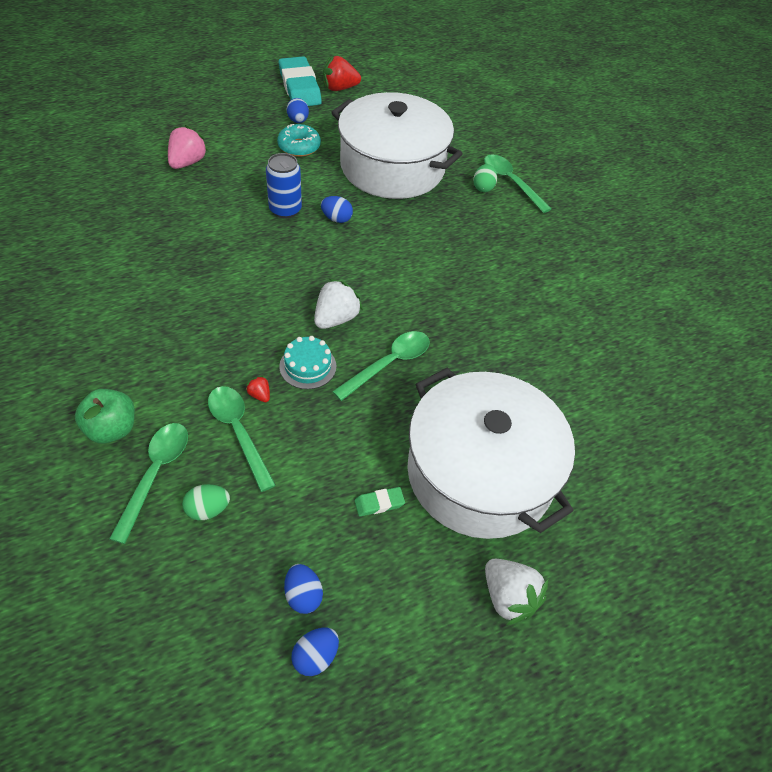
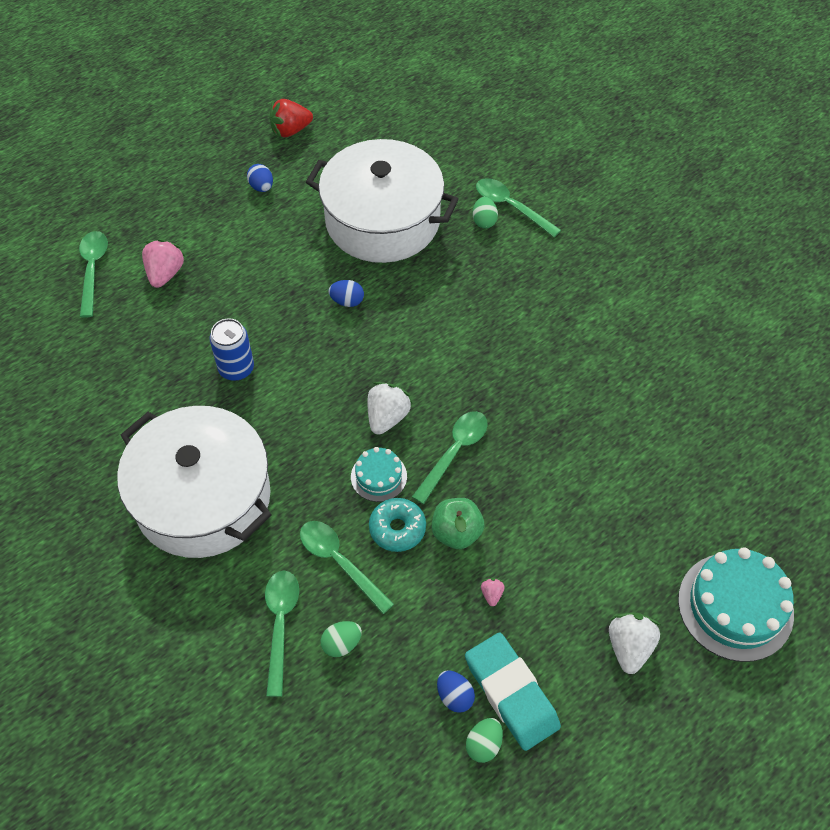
camera: 10 degrees left, 5 degrees up
green apple [75,389,135,443] -> green apple moved to [432,498,484,549]
red strawberry [246,376,270,402] -> none
blue can [266,153,302,218] -> blue can moved to [210,318,254,381]
turquoise donut [277,124,321,157] -> turquoise donut moved to [369,498,426,552]
turquoise eraser [279,56,322,106] -> turquoise eraser moved to [465,632,561,751]
blue egg [291,628,339,676] -> green egg [466,718,503,763]
green eraser [355,487,405,516] -> pink strawberry [481,578,505,606]
white pot [407,368,575,539] -> white pot moved to [117,406,272,558]
white strawberry [485,558,548,625] -> white strawberry turned 120 degrees counterclockwise [609,612,661,674]
none -> green spoon [79,231,108,318]
none -> turquoise cake [678,547,794,662]

